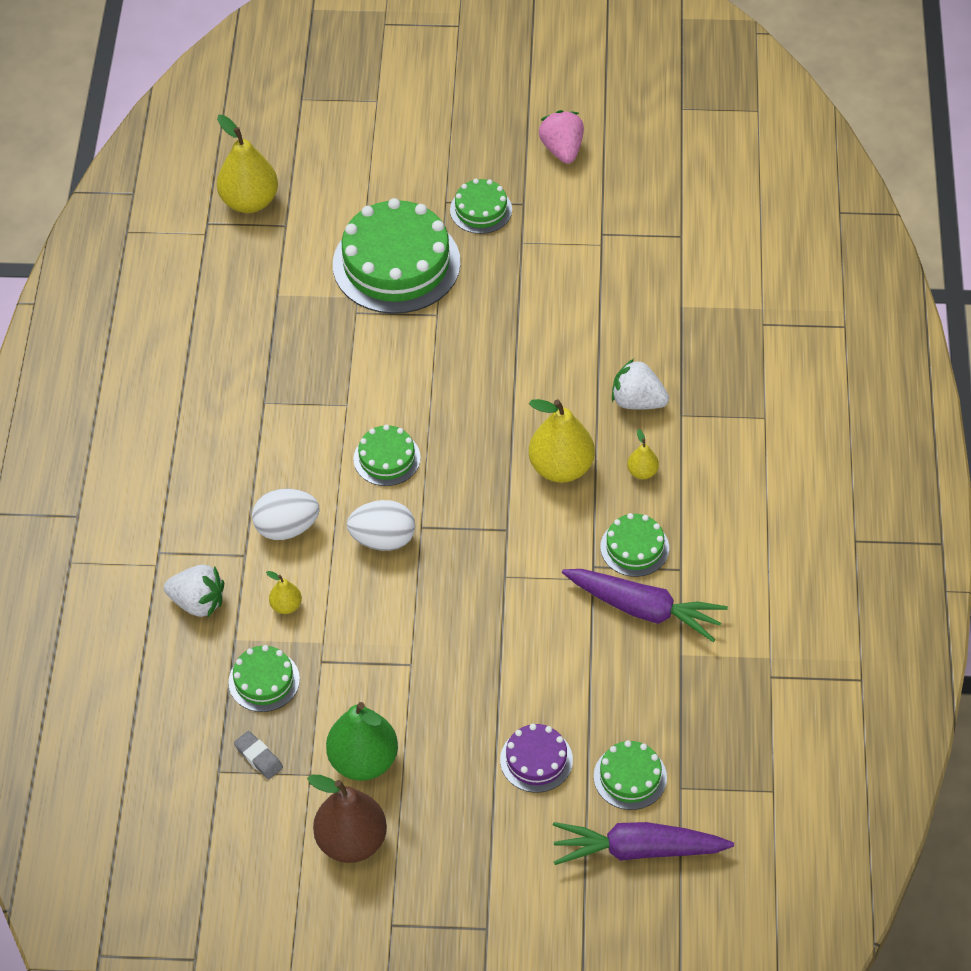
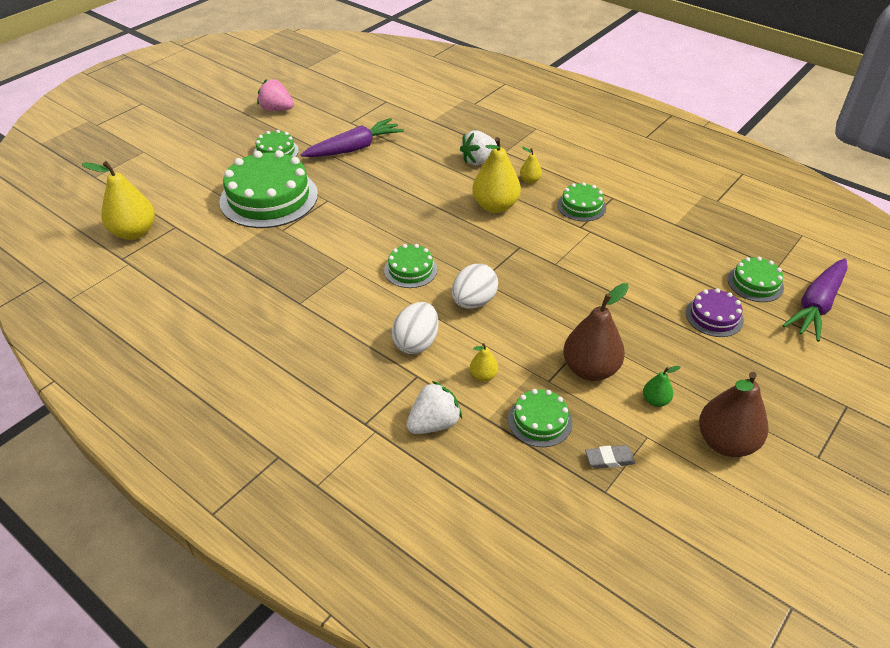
camera: 55 degrees left, 10 degrees down
green pear [326,702,398,780] -> green pear [643,366,680,407], size x0.48
purple carrot [562,569,728,642] -> purple carrot moved to [300,118,404,157]
none -> brown pear [563,283,629,381]

